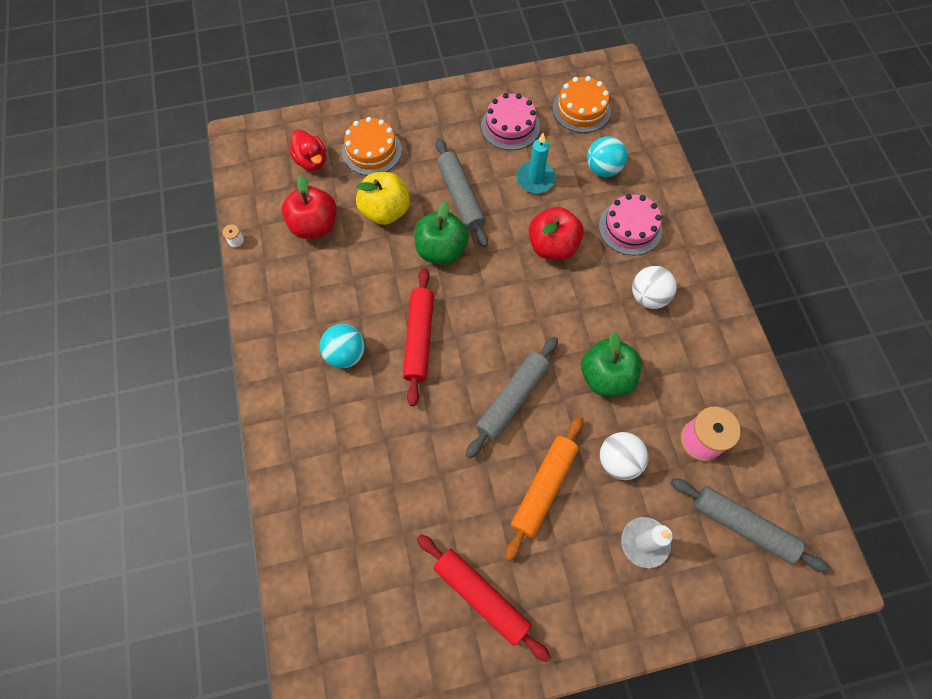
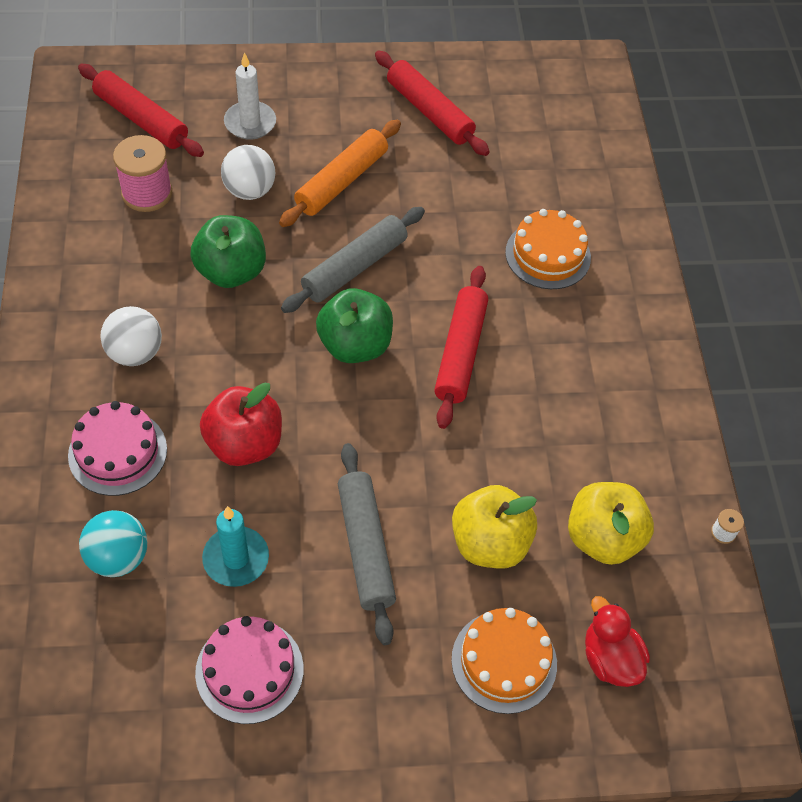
camera: 175 degrees left, 10 degrees down
red apple [282,175,337,239] -> yellow apple [568,482,654,565]
turquoise ball [320,324,365,368] -> none
green apple [414,200,469,265] -> green apple moved to [316,288,393,363]
orange cake [553,76,611,133] -> orange cake moved to [505,209,591,289]
grey rolling pin [671,478,829,573] -> red rolling pin [78,64,204,157]

